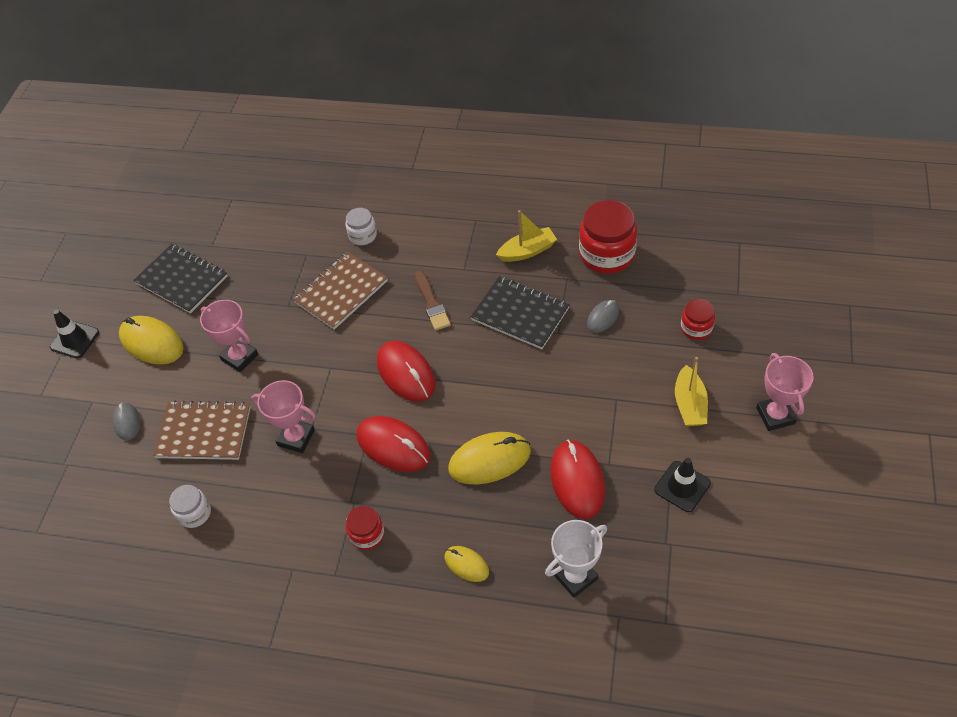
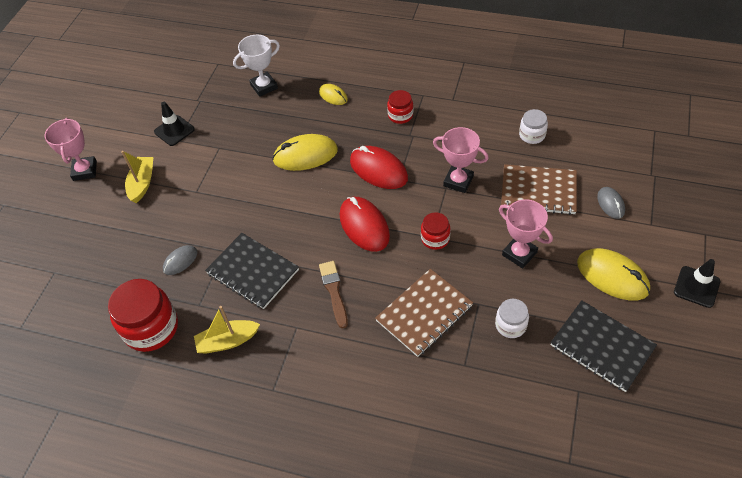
camera: 175 degrees left, 0 degrees up
white jar [345,208,377,245] -> white jar moved to [495,299,529,338]
red mouse [551,440,605,519] -> none
red jar [681,299,715,340] -> red jar moved to [421,212,450,250]

